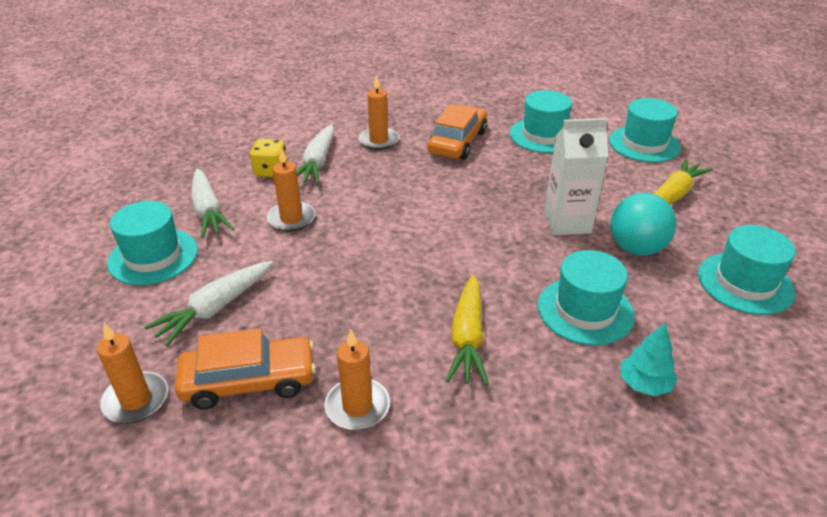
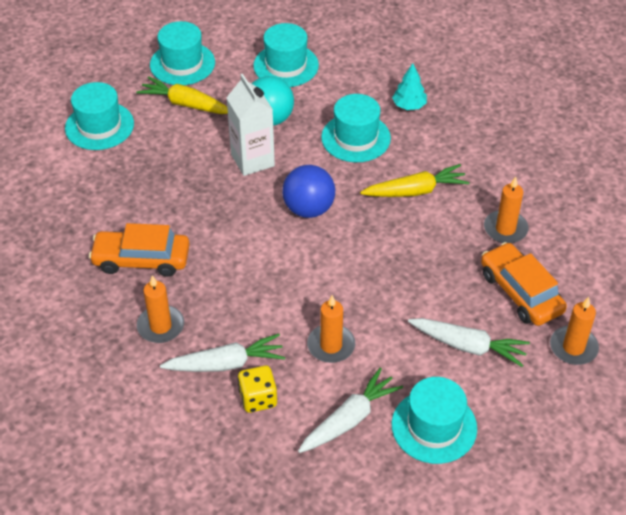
camera: 110 degrees left, 10 degrees up
turquoise hat [510,90,572,153] -> turquoise hat moved to [150,21,215,85]
none -> blue ball [282,165,335,218]

